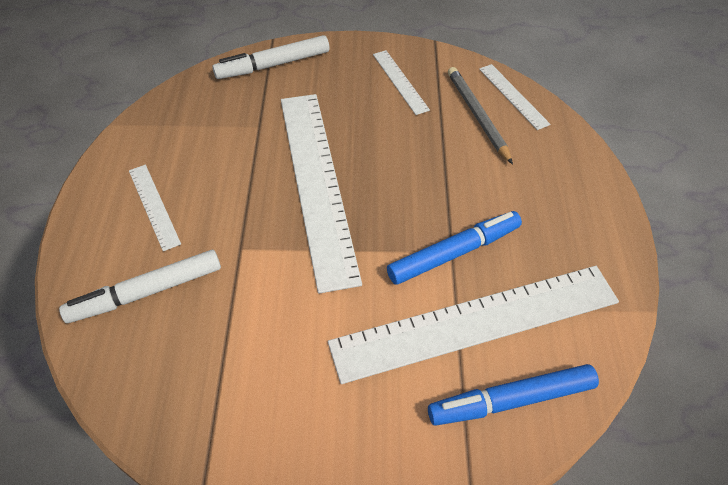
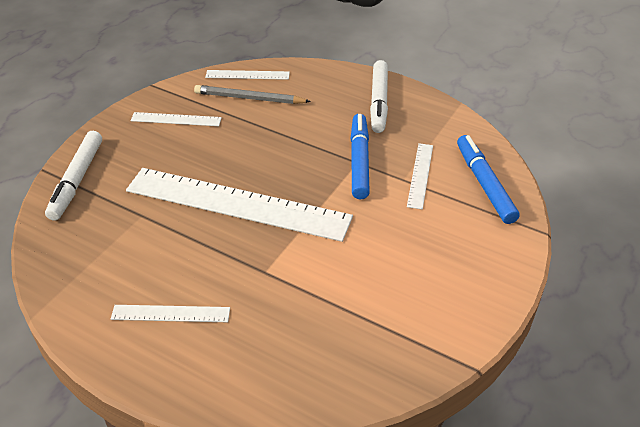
camera: 60 degrees left, 10 degrees down
white marker [59,250,221,323] -> white marker moved to [370,60,388,133]
white ruler [328,266,619,384] -> white ruler [407,143,433,210], size x0.44
blue marker [428,364,599,426] -> blue marker turned 150 degrees clockwise [457,135,520,224]

